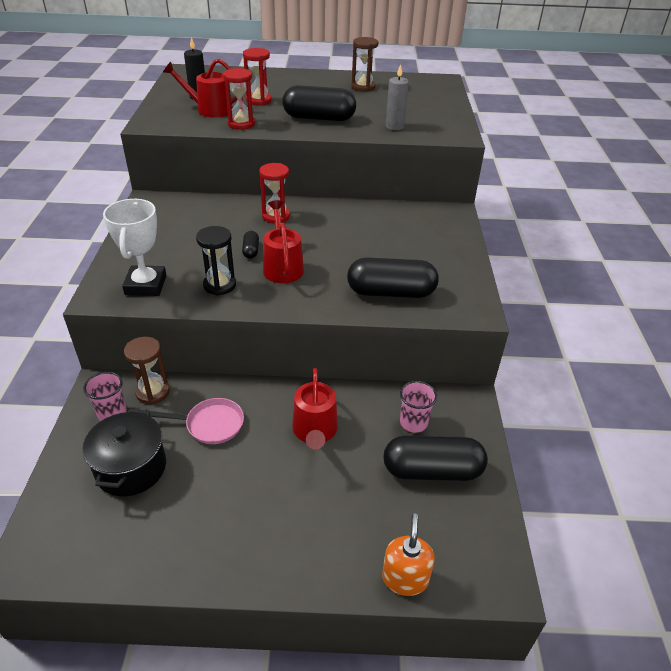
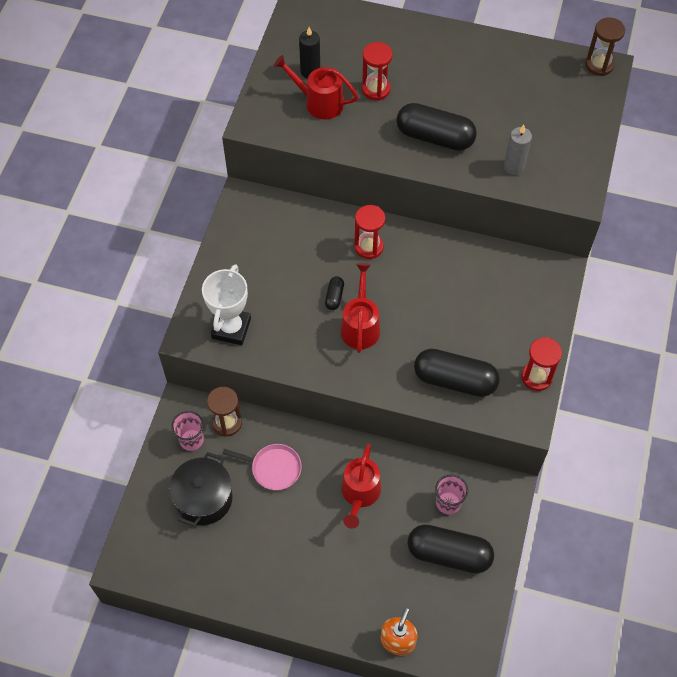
camera: 15 degrees right, 20 degrees up
black hourglass [196,226,236,296] -> none
red hourglass [223,68,255,130] -> red hourglass moved to [522,337,562,391]
brown hourglass [351,37,378,92] -> brown hourglass moved to [585,18,625,76]

